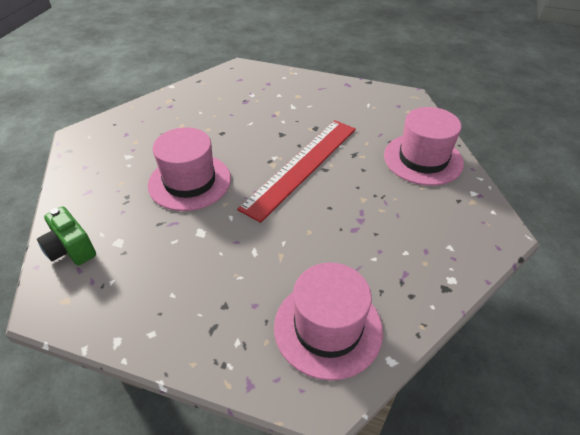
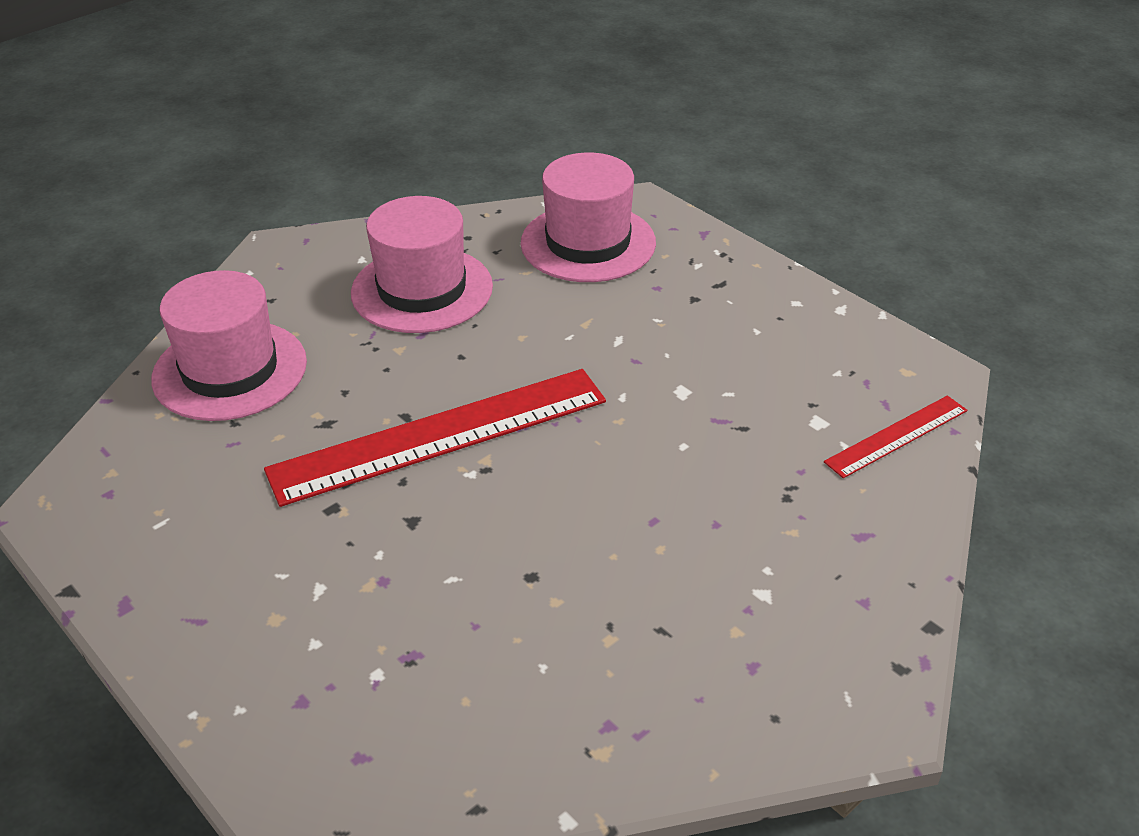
camera: 150 degrees left, 5 degrees down
green camera [37,206,96,265] -> red ruler [824,396,967,478]
pink hat [148,127,231,211] -> pink hat moved to [351,196,493,333]

